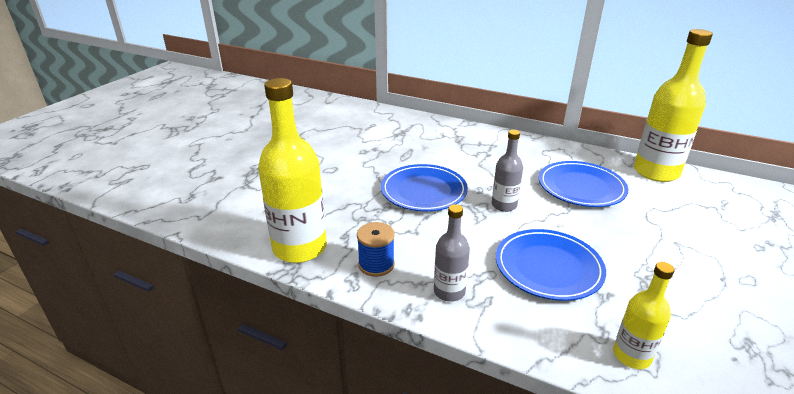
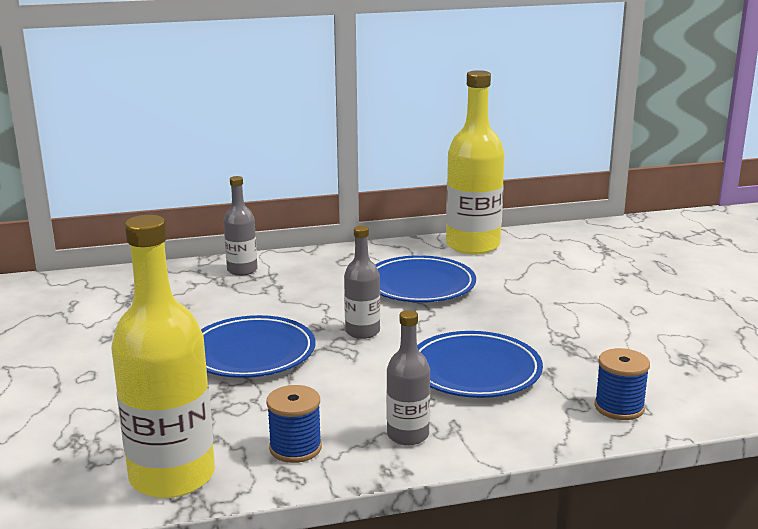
camera: 40 degrees left, 10 degrees down
yellow bottle [613,262,674,369] -> blue spool [594,348,650,420]
none -> grey bottle [223,176,257,276]

